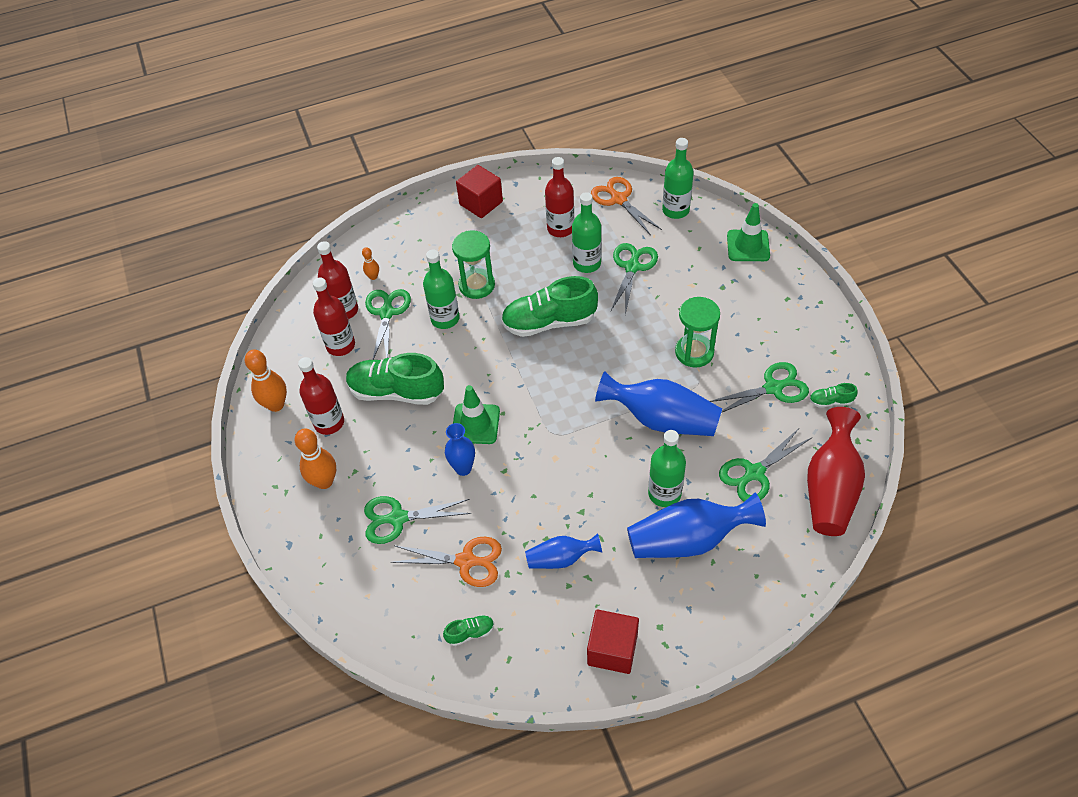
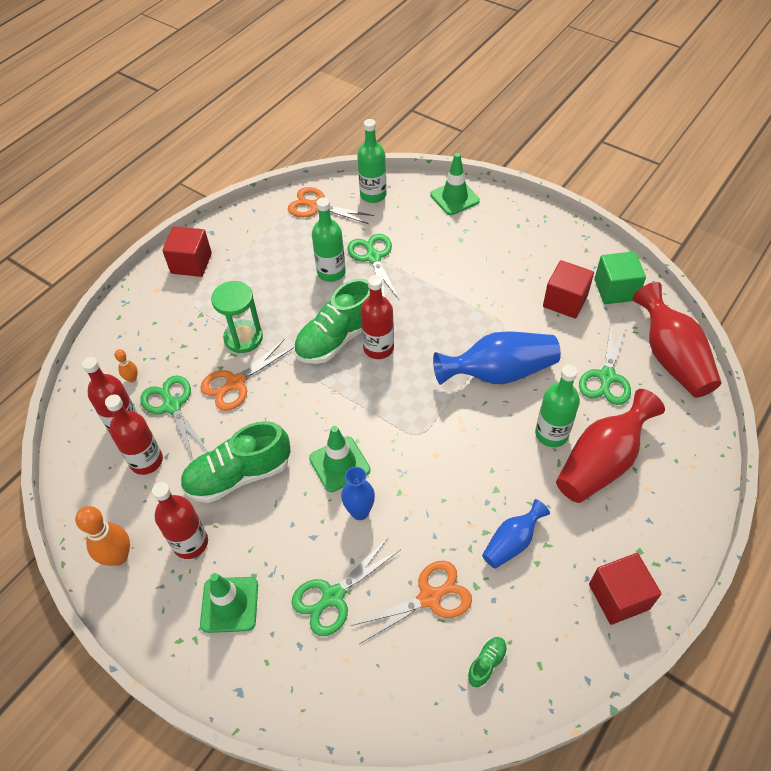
camera: 35 degrees left, 0 degrees up
orange bowling pin [295,429,336,489] -> green traffic cone [200,573,258,633]
green bottle [423,250,459,329] -> orange scissors [200,339,294,411]
red bottle [545,157,574,237] -> red bottle moved to [360,275,394,359]
blue vase [627,493,766,558] -> red vase [556,389,665,503]
green hourglass [675,297,720,368] -> none
green scissors [710,362,809,413] -> red cube [543,260,594,319]
green shoe [809,383,857,408] -> green cube [594,251,646,304]

